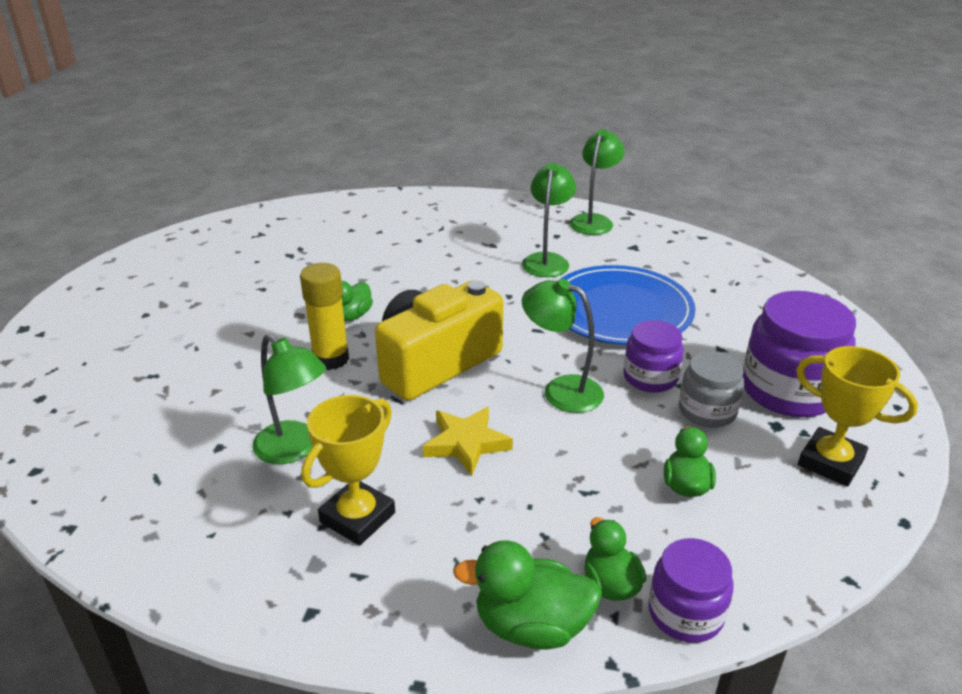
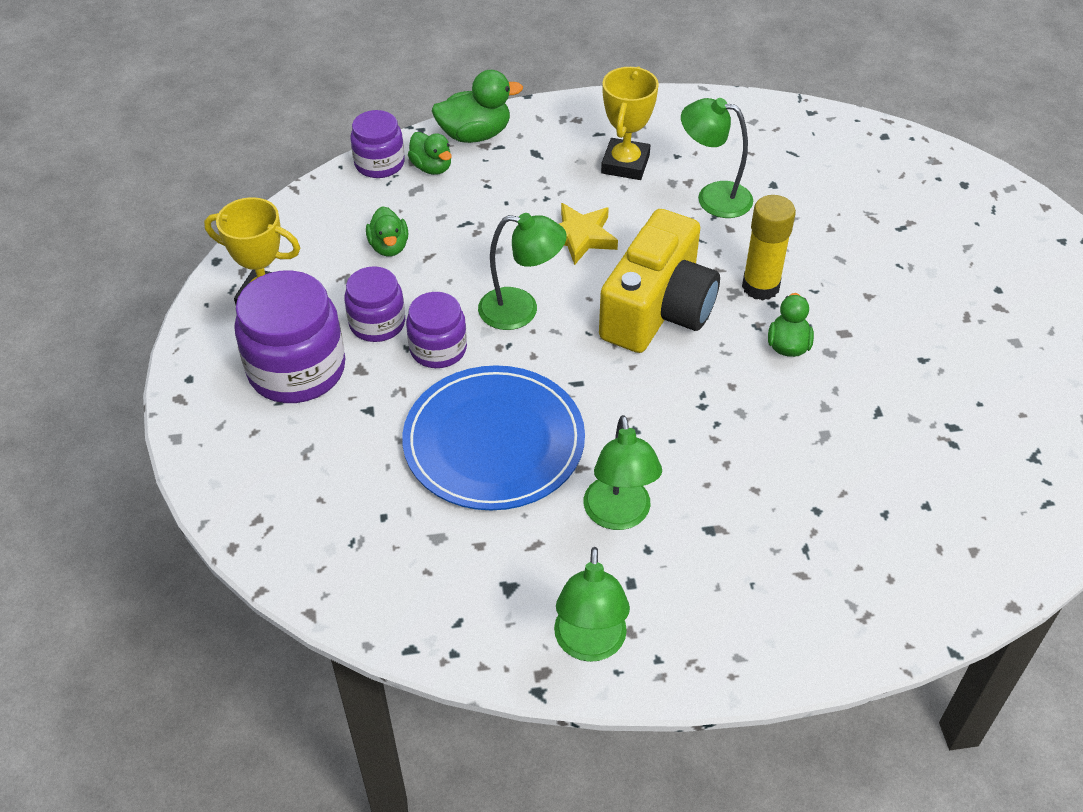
camera: 160 degrees right, 15 degrees up
grey jar [679,351,744,428] -> purple jar [344,266,405,342]

